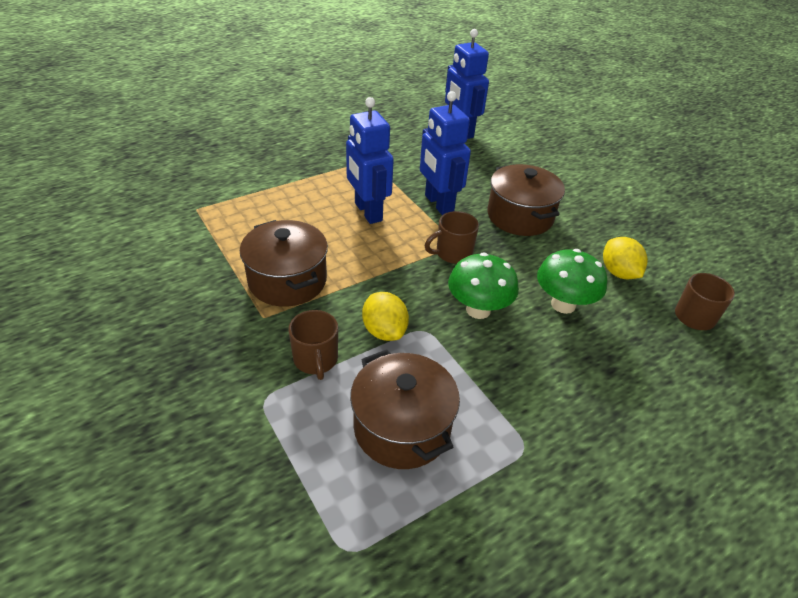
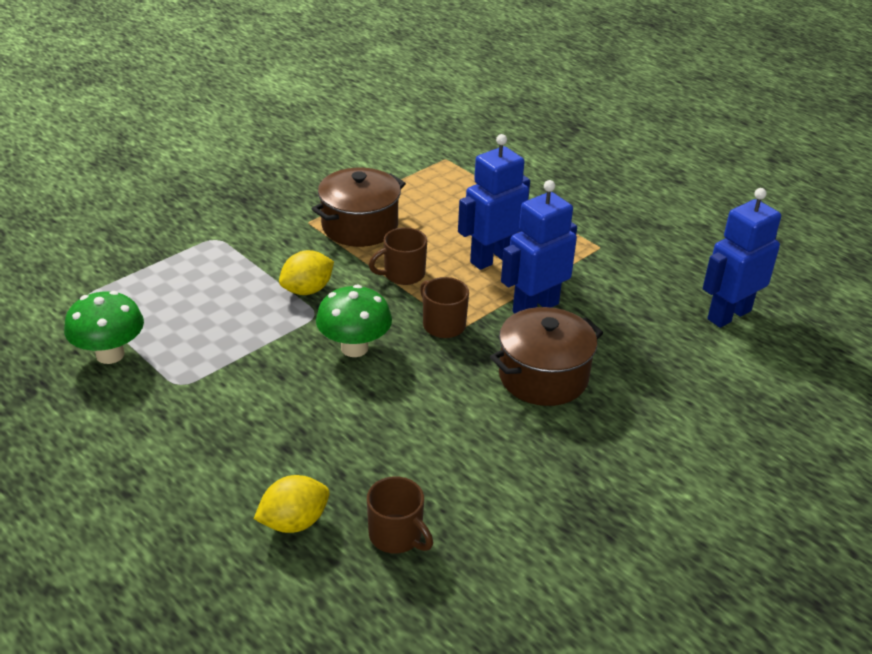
camera: 80 degrees right, 5 degrees down
brown mug [289,310,338,380] -> brown mug moved to [369,227,427,285]
brown pot [350,349,460,469] -> none
green mushroom [537,249,607,314] -> green mushroom moved to [64,291,144,364]
yellow lemon [603,237,648,279] -> yellow lemon moved to [254,475,330,533]

